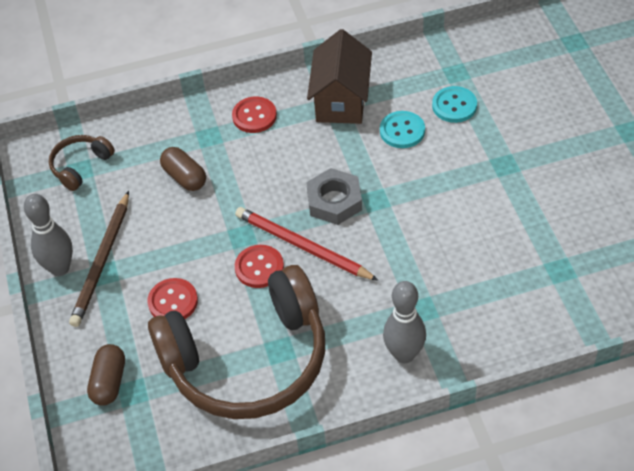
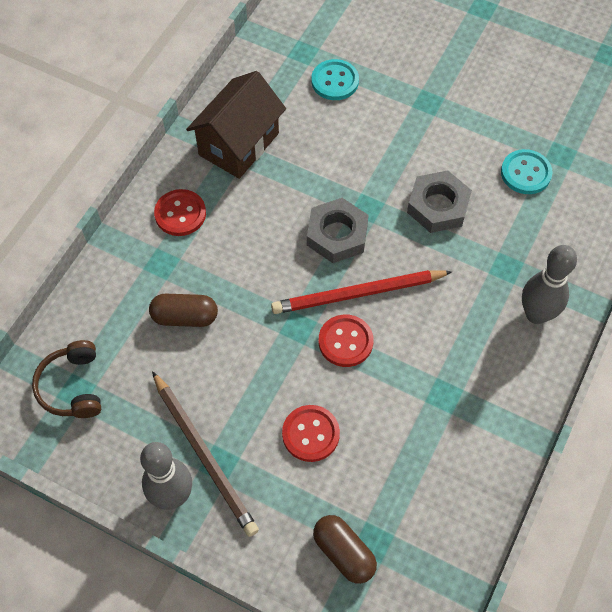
camera: 50 degrees left, 10 degrees up
brown headphones [148,265,325,419] -> none
brown house [307,29,372,124] -> brown house turned 75 degrees clockwise [186,71,286,179]
turquoise button [380,111,425,148] -> turquoise button moved to [501,149,553,194]
none -> grey nut [407,170,472,233]

